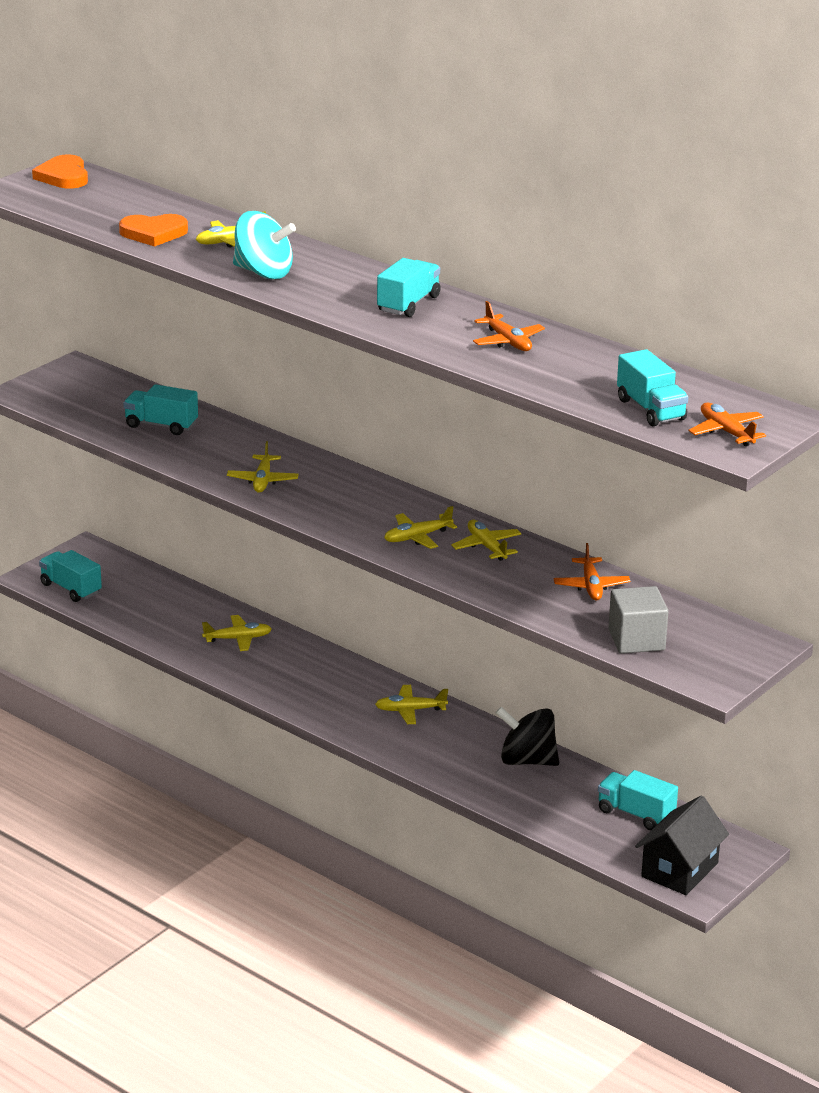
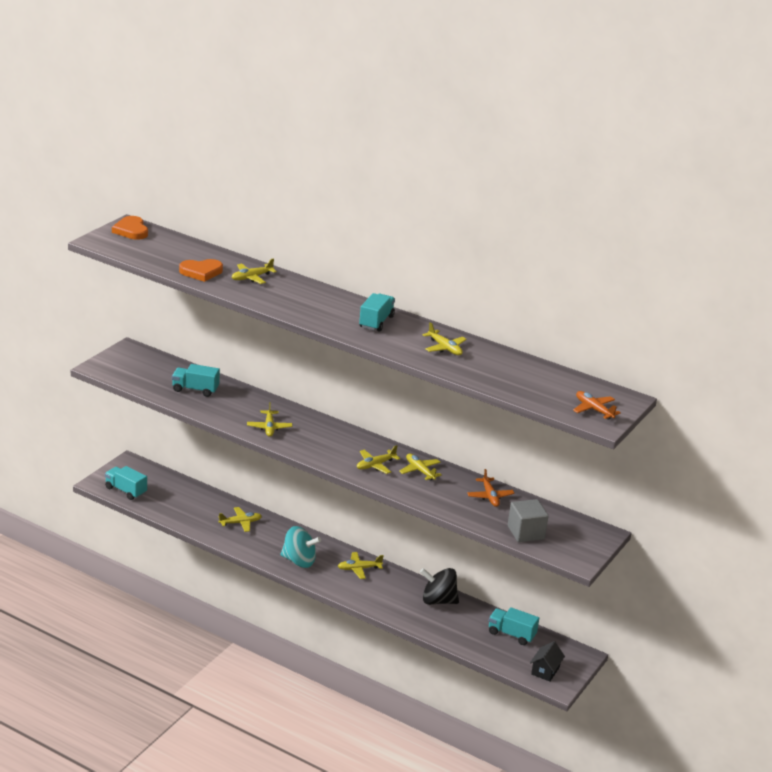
camera: 10 degrees left, 0 degrees up
turquoise spinning top [233,211,296,279] -> turquoise spinning top moved to [280,526,321,568]
orange plane [473,301,545,351] -> yellow plane [423,322,467,355]
turquoise truck [617,349,688,426] -> none
black house [635,796,729,895] -> black house [530,641,565,682], size x0.64

